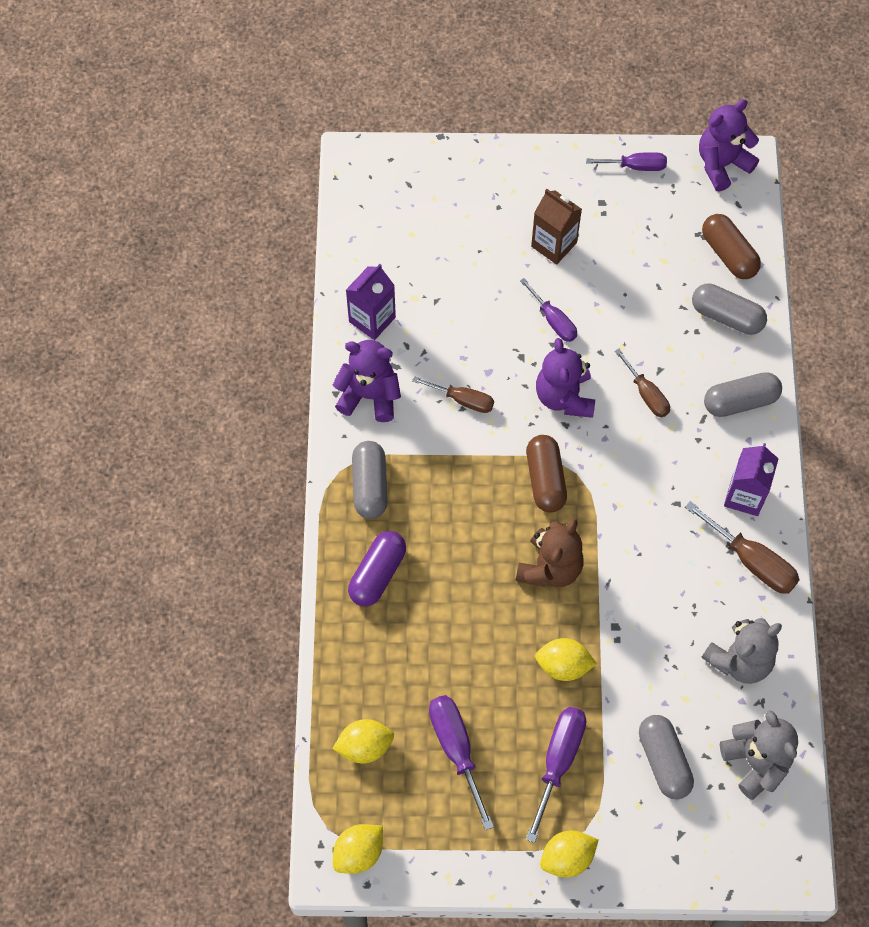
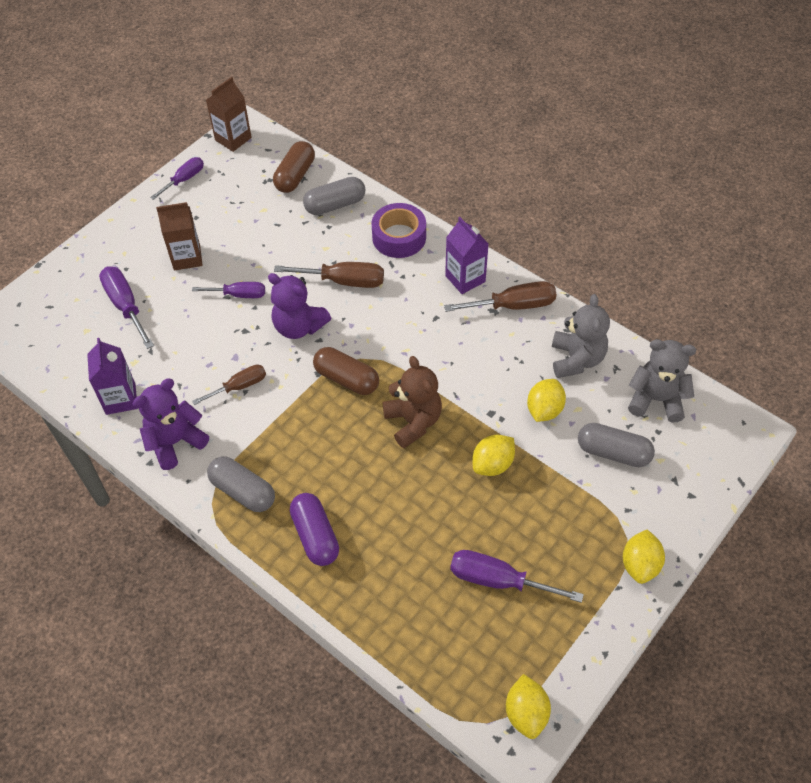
camera: 50 degrees left, 10 degrees down
yellow lemon [332,719,394,763] -> yellow lemon moved to [527,379,566,422]
purple screwdriver [526,707,586,843] -> purple screwdriver moved to [99,266,154,349]
brown screwdriver [615,349,670,417] -> brown screwdriver [274,262,384,288], size x1.51
purple teddy bear [699,99,759,192] -> brown carton [206,77,252,152]
brown capsule [702,214,761,279] -> brown capsule turned 75 degrees counterclockwise [273,141,315,193]
grey capsule [704,372,782,417] -> purple tape [371,203,426,258]

